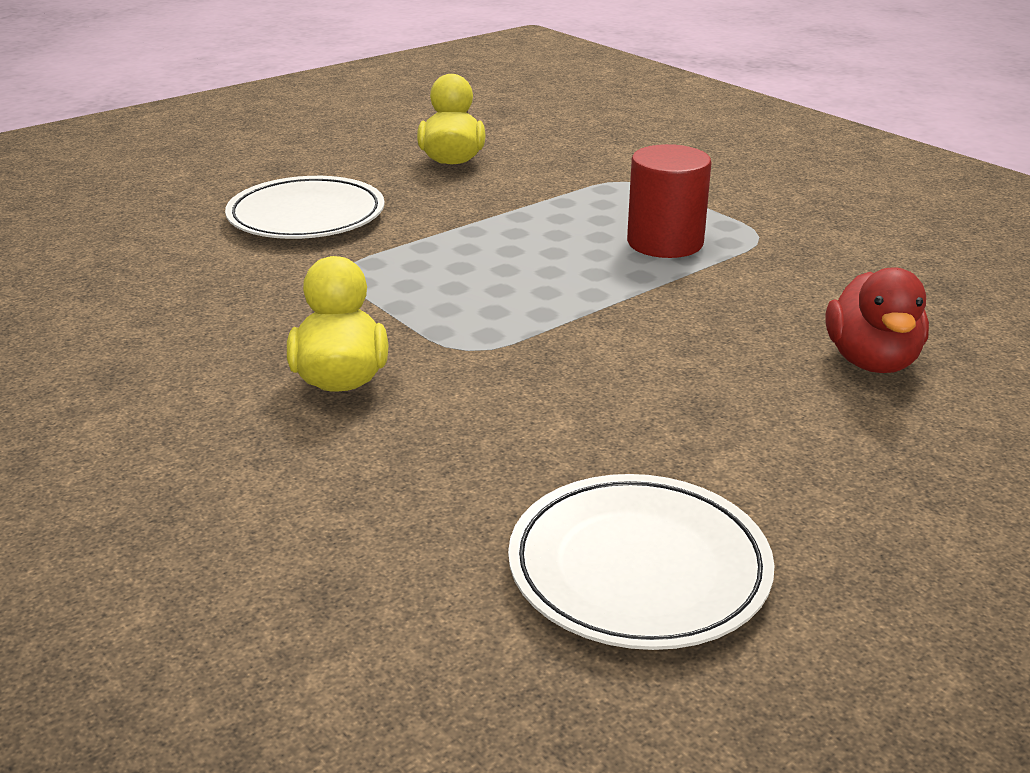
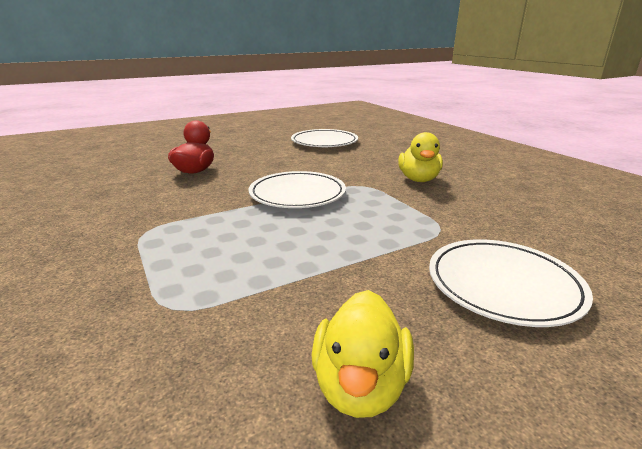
camera: 170 degrees left, 5 degrees down
red cylinder [627,144,712,258] -> none
none -> white plate [248,171,346,208]

